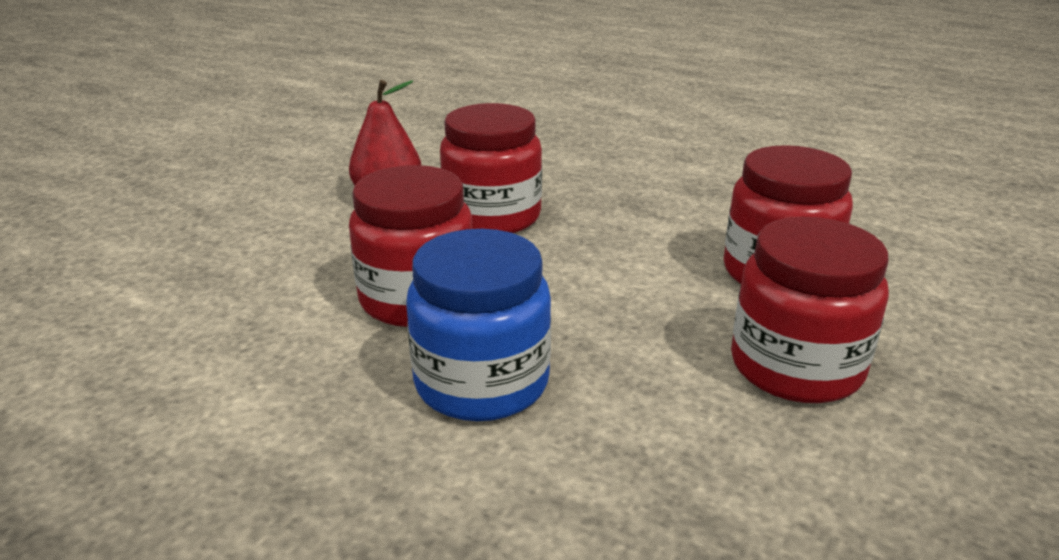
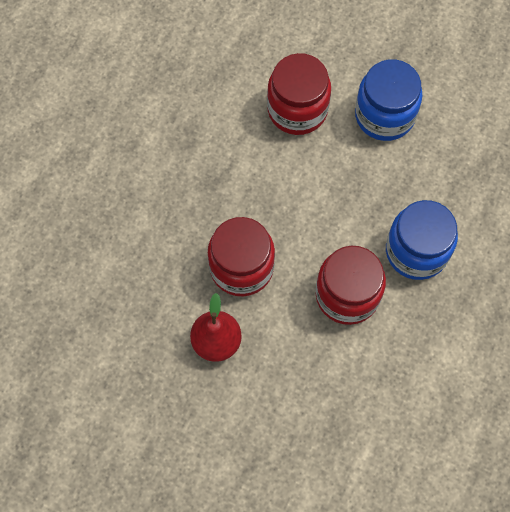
camera: 95 degrees left, 40 degrees up
red jar [731,217,889,403] -> blue jar [355,59,422,141]

